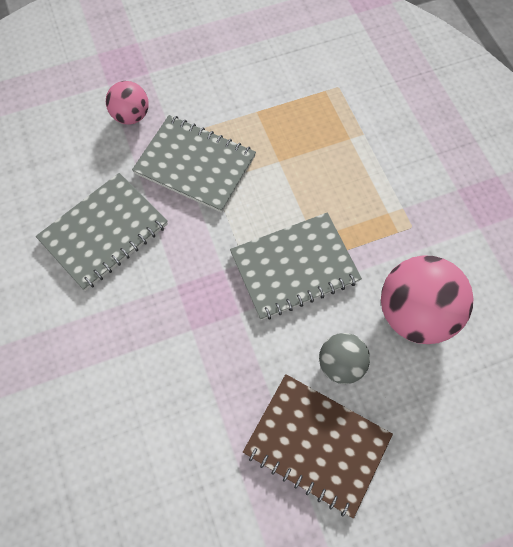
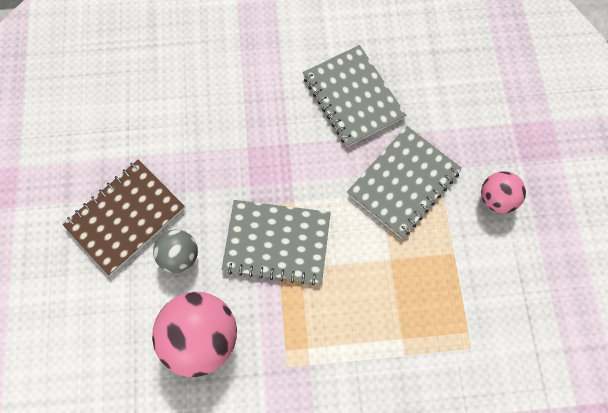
camera: 105 degrees right, 5 degrees up
pink ball [106,81,149,125] -> pink ball moved to [481,171,526,213]
grey notebook [230,212,362,320] -> grey notebook turned 75 degrees counterclockwise [222,200,331,285]

